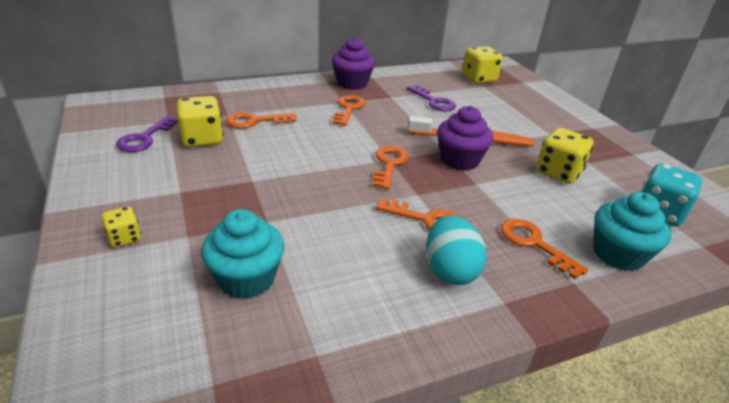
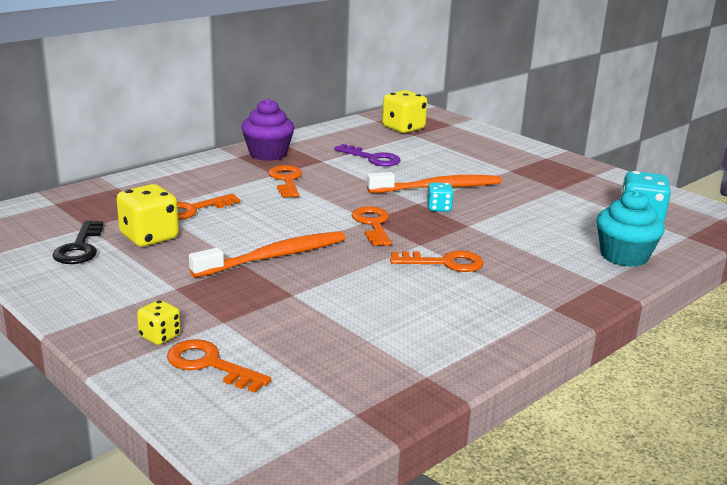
camera: 20 degrees left, 10 degrees down
purple key [116,116,178,152] -> black key [53,220,103,264]
turquoise cupcake [201,209,284,299] -> none
turquoise egg [426,216,487,285] -> none
purple cupcake [437,106,493,171] -> turquoise dice [427,183,454,212]
orange key [501,219,589,279] -> orange key moved to [167,339,271,393]
yellow dice [536,128,593,184] -> none
none -> orange toothbrush [189,231,346,278]

